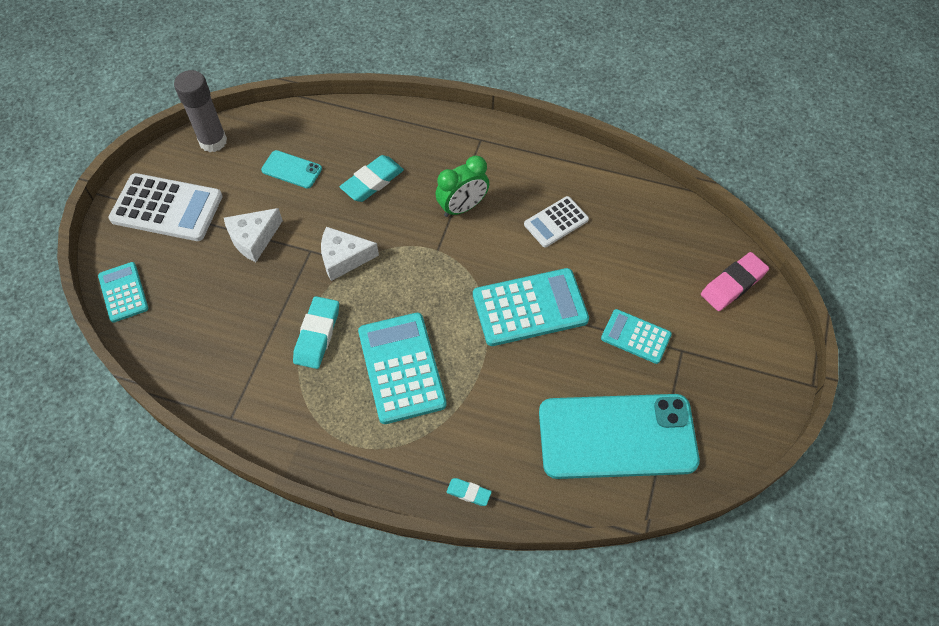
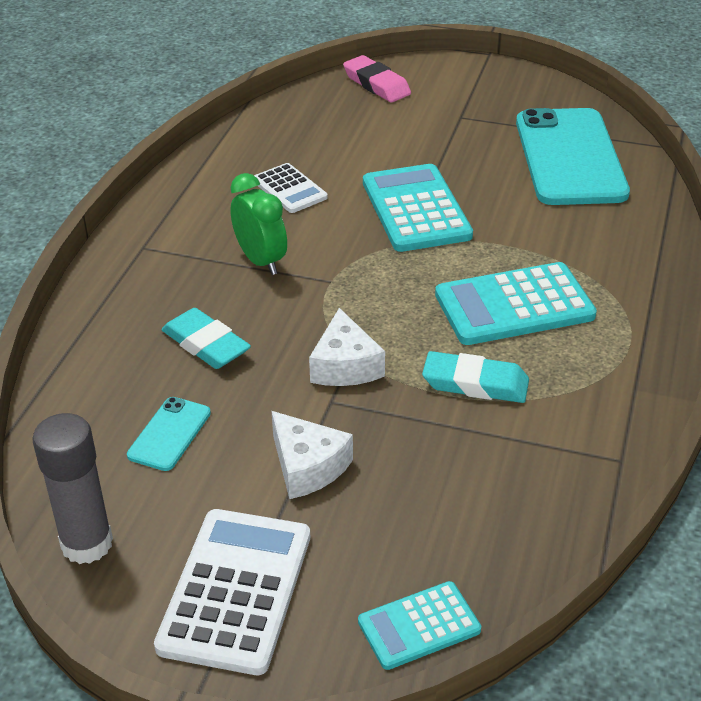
camera: 90 degrees left, 20 degrees down
turquoise eraser [446,478,492,506] -> none
turquoise calculator [601,309,672,364] -> none

